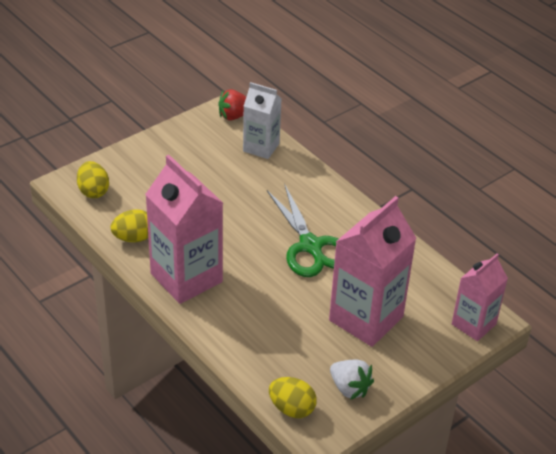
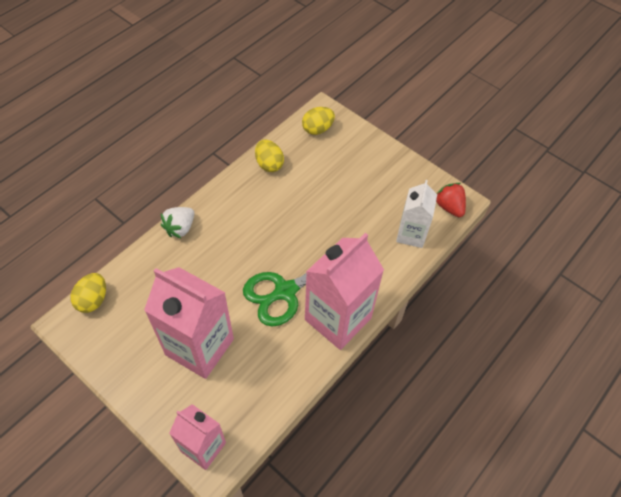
camera: 80 degrees right, 15 degrees up
pink carton [145,155,223,304] -> pink carton moved to [305,233,384,350]
white strawberry [330,360,374,400] -> white strawberry moved to [161,207,194,239]

